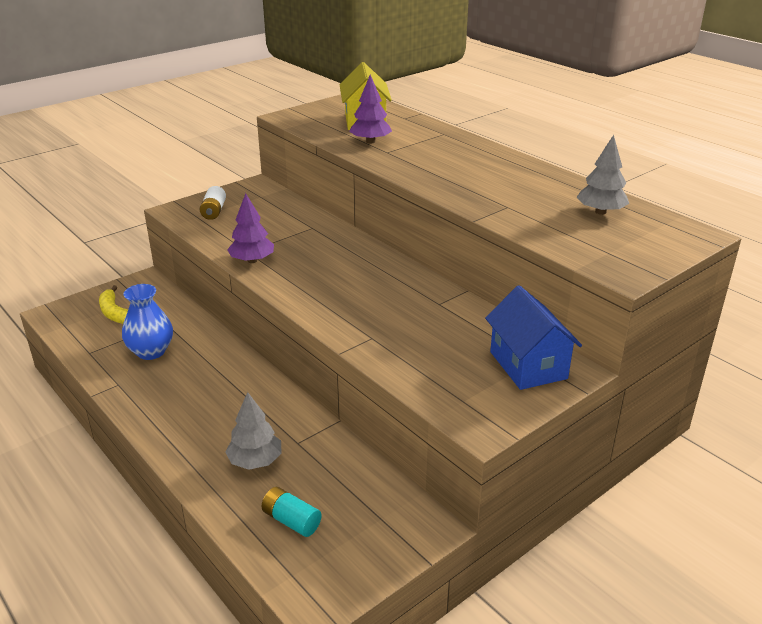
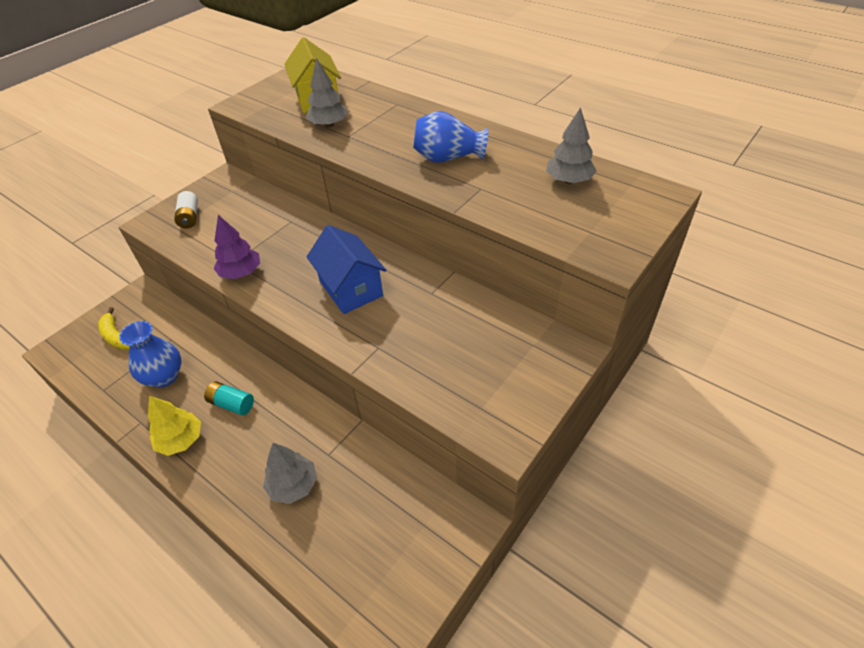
camera: 10 degrees left, 15 degrees up
turquoise battery [261,487,322,537] -> turquoise battery moved to [204,381,254,415]
purple tree [349,75,392,144] -> grey tree [306,58,348,127]
blue house [485,285,582,390] -> blue house moved to [306,225,386,314]
none -> yellow tree [148,396,201,456]
none -> blue vase [413,111,488,163]

